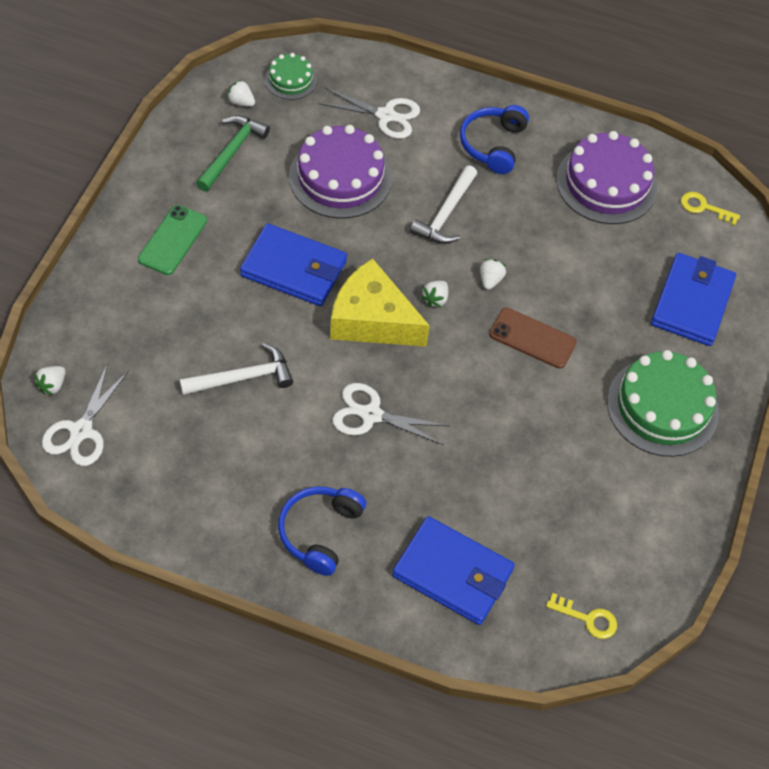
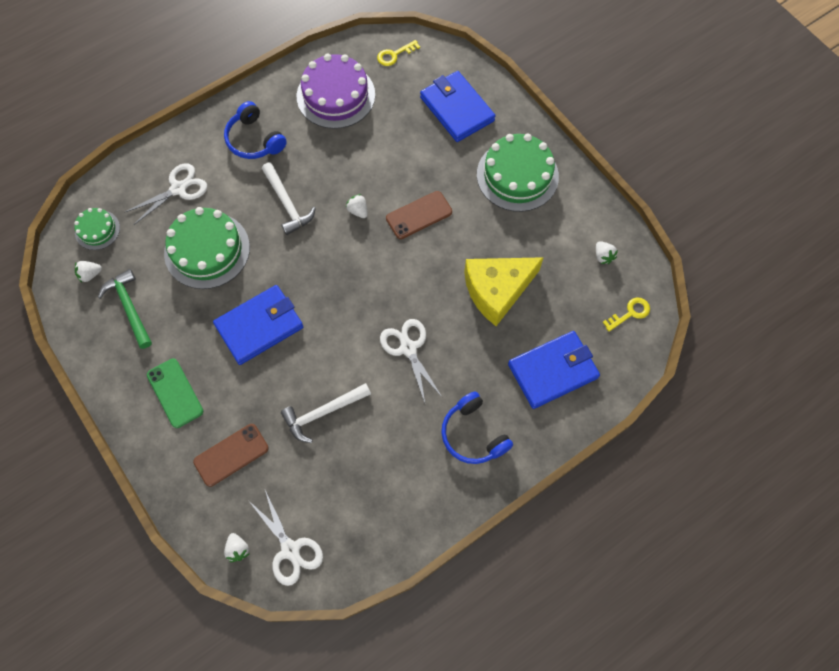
camera: 50 degrees left, 10 degrees up
white hammer [180,343,293,395] -> white hammer turned 135 degrees counterclockwise [281,383,371,443]
purple cake [289,125,392,219] -> green cake [164,207,250,289]
yellow cheese [330,258,430,347] -> yellow cheese moved to [464,257,544,326]
white scissors [332,383,449,445] -> white scissors turned 105 degrees clockwise [380,319,442,403]
white strawberry [421,281,448,308] -> white strawberry moved to [596,241,618,264]
none -> brown phone [193,424,269,487]

